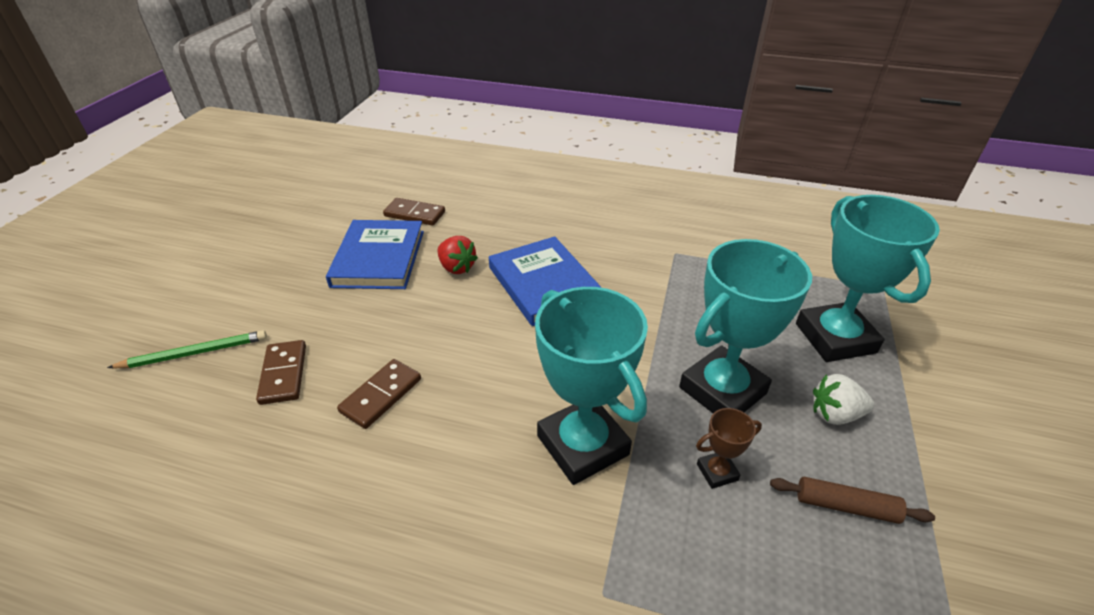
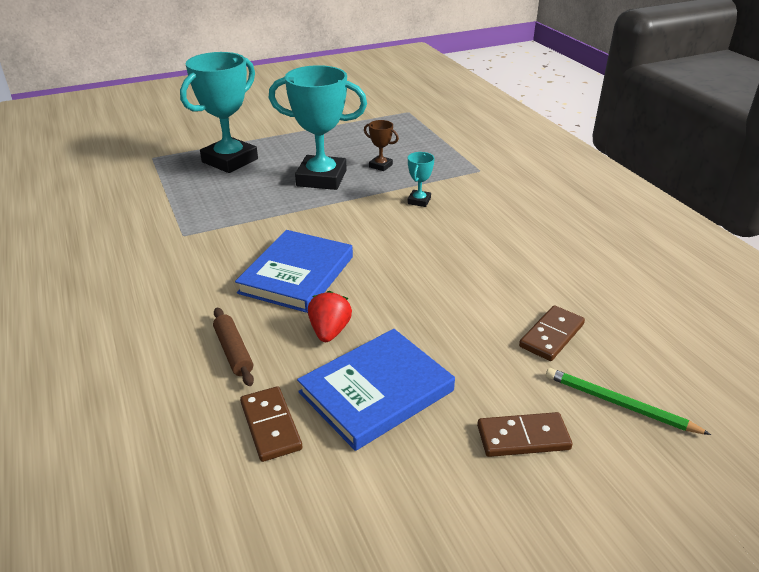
camera: 130 degrees left, 5 degrees down
brown domino [337,359,421,429] -> brown domino moved to [477,412,573,457]
turquoise trophy [535,287,648,485] -> turquoise trophy [408,152,435,207], size x0.43
brown rolling pin [770,477,935,524] -> brown rolling pin moved to [213,307,254,386]
white strawberry [813,374,874,425] -> none

